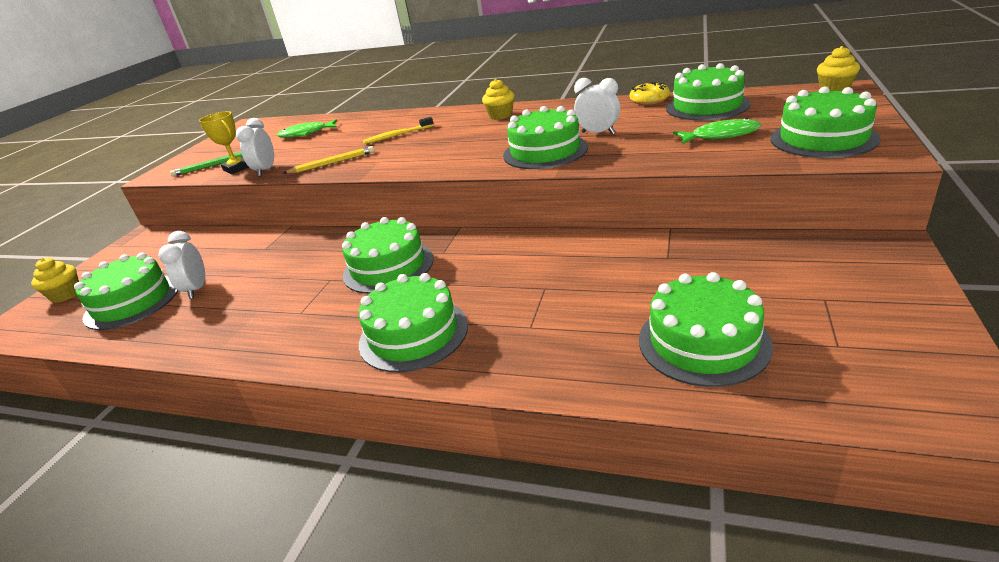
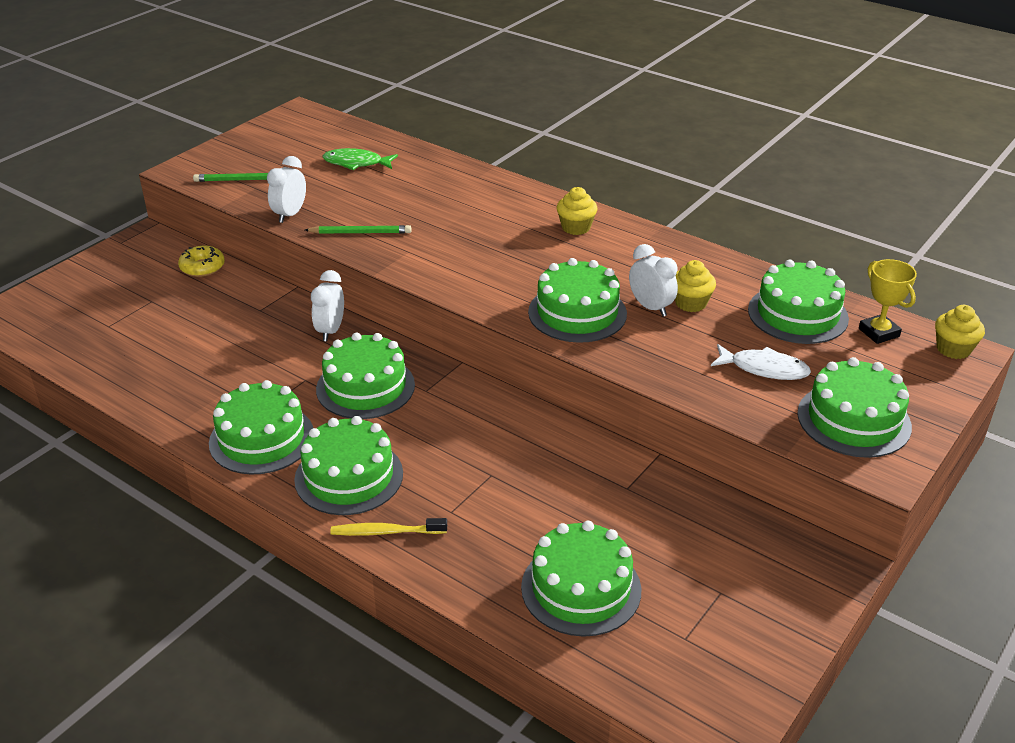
camera: 15 degrees right, 5 degrees up
yellow cupcake [31,258,79,303] -> yellow cupcake moved to [675,260,716,312]
green cake [74,253,178,330] -> green cake moved to [209,380,313,475]
white clock [158,231,205,299] -> white clock moved to [311,270,344,341]
yellow trophy [199,111,249,174] -> yellow trophy moved to [859,259,917,344]
yellow pencil [284,146,374,174] -> green pencil [305,225,411,234]
yellow toothbrush [363,117,434,144] -> yellow toothbrush moved to [330,518,447,536]
yellow donut [629,82,670,105] -> yellow donut moved to [178,246,225,277]
green fish [673,118,761,144] -> white fish [711,344,811,380]

